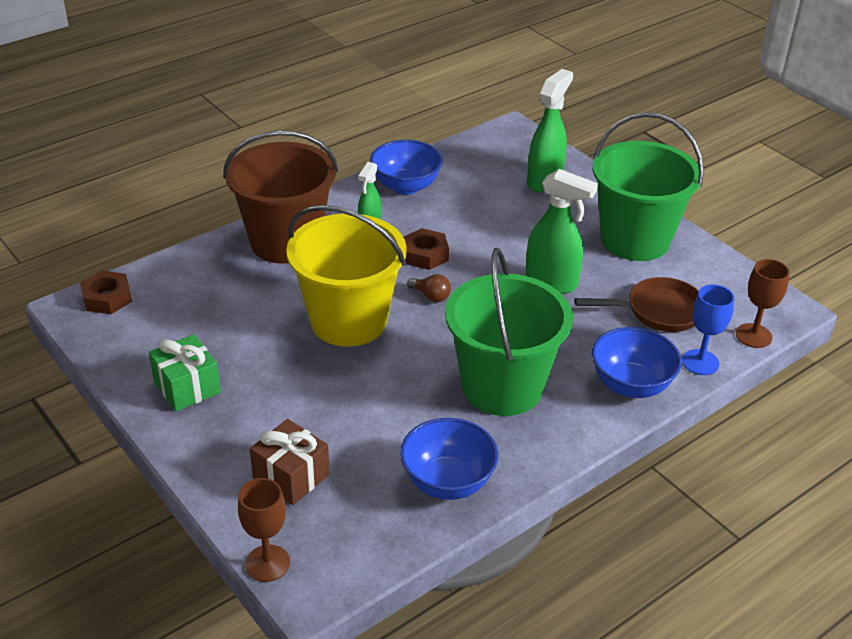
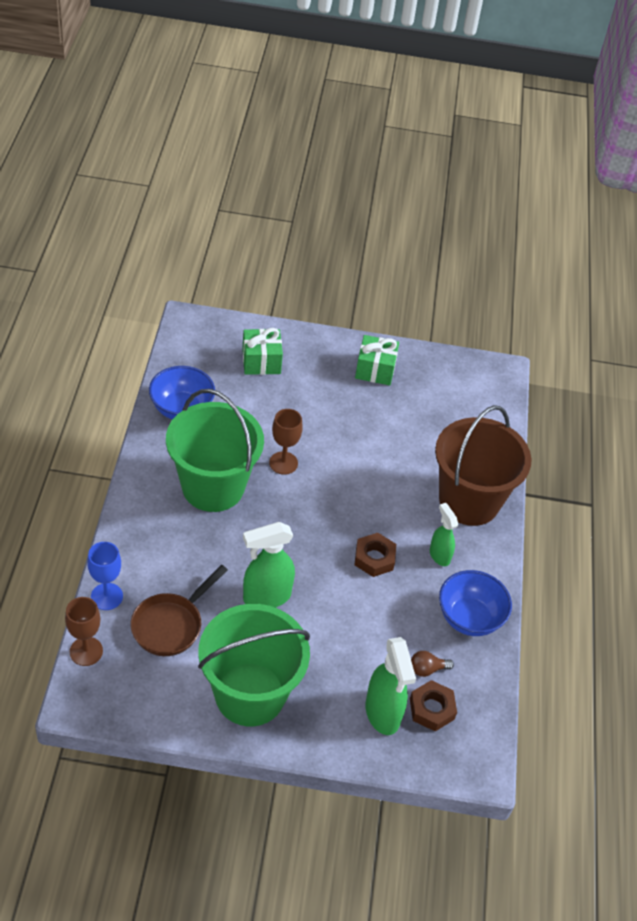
camera: 130 degrees right, 10 degrees up
brown nut [80,271,132,314] -> brown nut moved to [410,680,457,731]
brown goblet [238,478,290,582] -> brown goblet moved to [269,409,303,475]
brown gift [250,419,330,505] -> green gift [242,328,283,375]
yellow bucket [286,205,407,347] -> none
brown light bulb [407,274,451,302] -> brown light bulb moved to [411,651,454,677]
blue bowl [592,327,682,398] -> none

